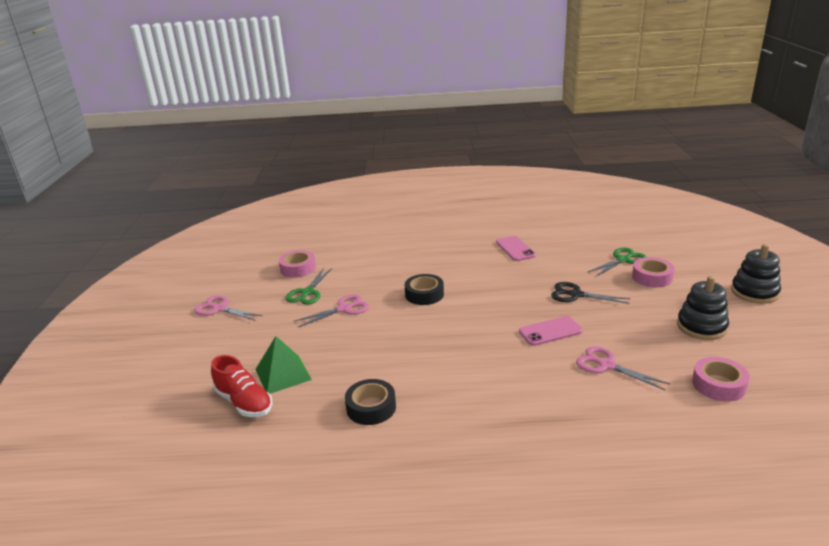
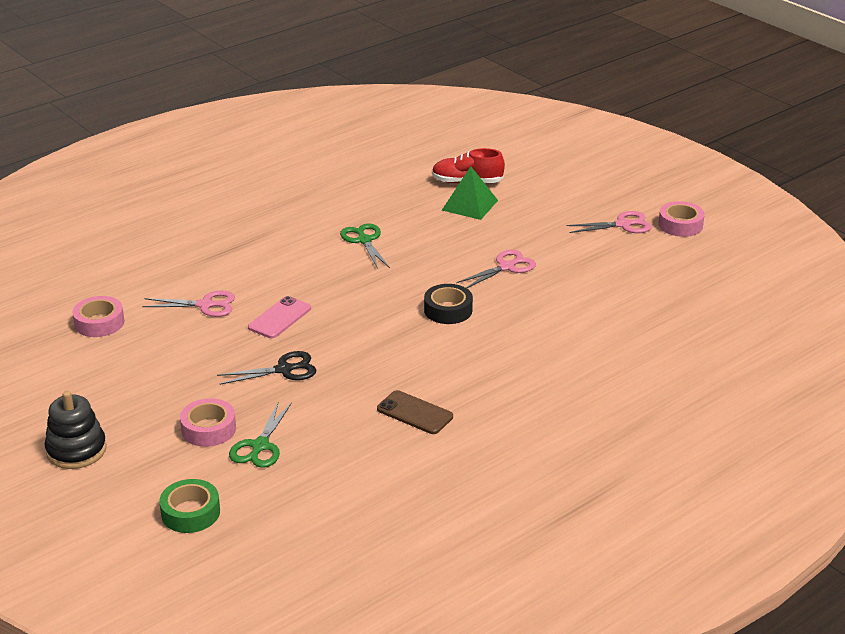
camera: 140 degrees right, 5 degrees up
pink tape [279,250,316,278] -> pink tape moved to [658,201,705,237]
green scissors [286,268,332,305] -> green scissors moved to [340,223,390,269]
pink scissors [294,294,369,327] -> pink scissors turned 150 degrees counterclockwise [456,250,536,288]
black tape [345,379,396,425] -> none
pink phone [496,236,536,261] -> brown phone [377,390,453,434]
black stacking toy [677,276,729,340] -> none
none -> green tape [159,479,220,533]

